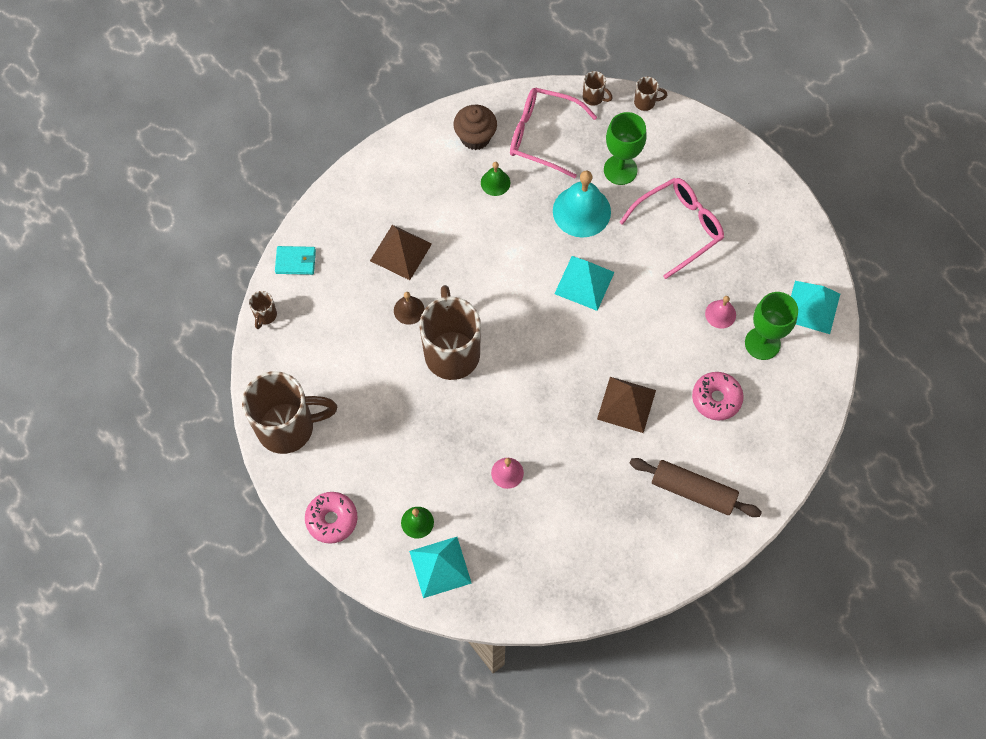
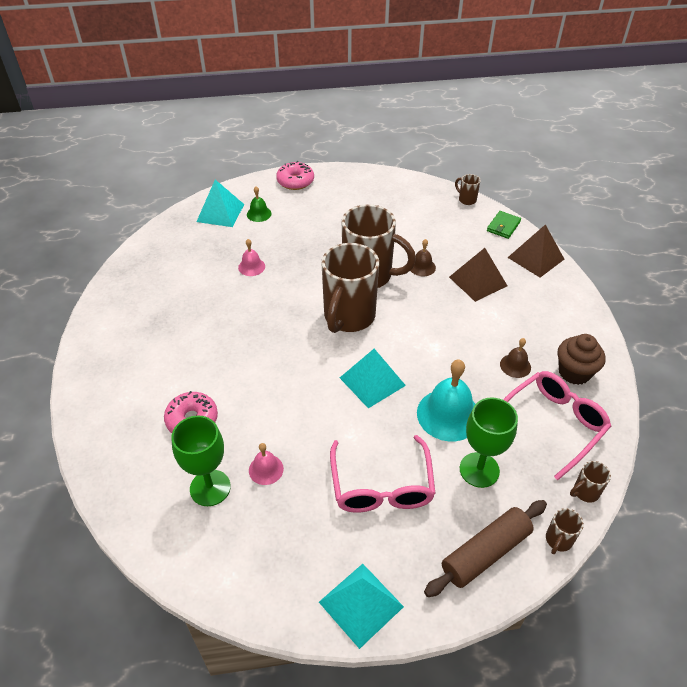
camera: 120 degrees right, 20 degrees down
brown mug [242,371,337,454] -> brown mug moved to [321,243,379,333]
turquoise wallet [275,246,316,275] -> green wallet [487,211,521,239]
green bell [481,162,510,196] -> brown bell [500,338,531,378]
brown pyramid [597,377,656,433] -> brown pyramid moved to [507,224,564,278]
brown rolling pin [629,458,762,517] -> brown rolling pin moved to [424,500,547,597]
turquoise pyramid [791,281,840,334] -> turquoise pyramid moved to [319,564,404,649]

